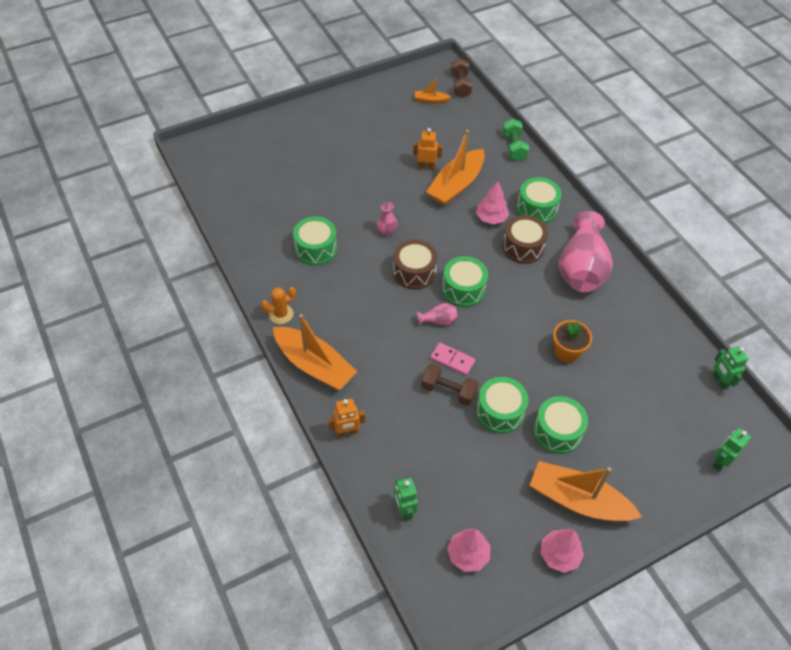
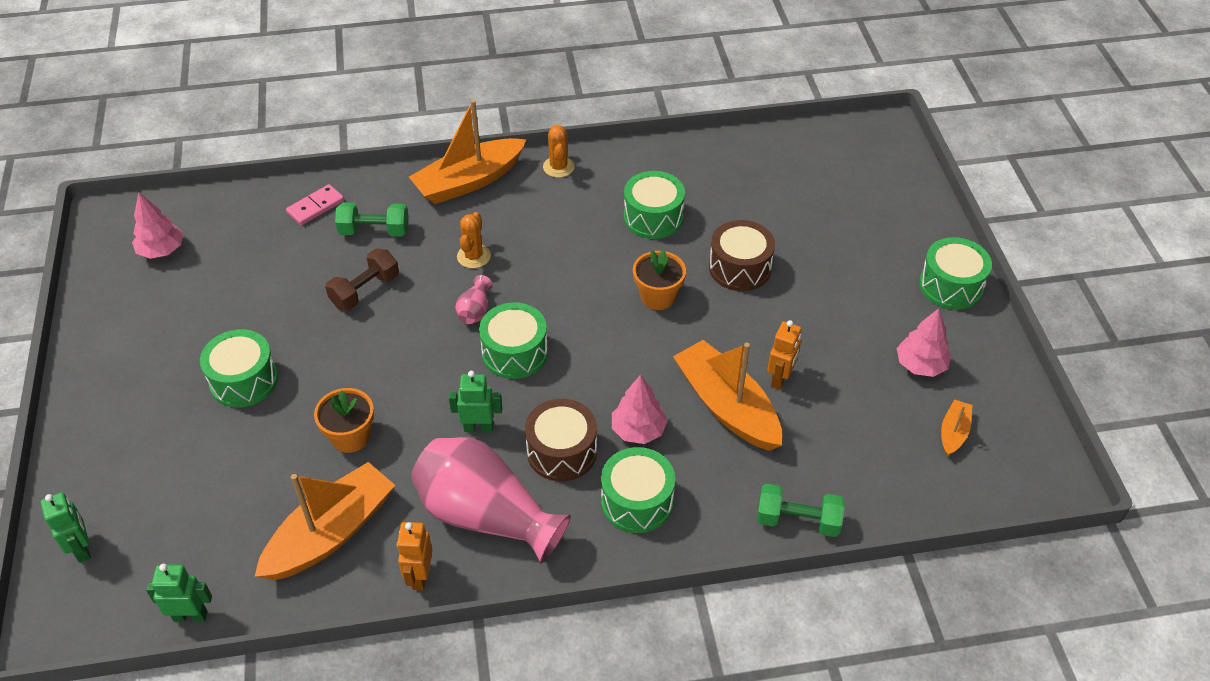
camera: 110 degrees right, 5 degrees down
orange robot [328,399,365,437] -> orange robot moved to [397,522,432,590]
pink vase [377,202,397,236] -> orange flower pot [633,249,686,310]
brown drum [393,239,437,289] -> brown drum moved to [709,220,775,291]
green robot [394,478,418,521] -> green robot moved to [449,371,502,433]
pink domino [430,342,475,376] -> pink domino moved to [286,184,344,225]
brown dumbbell [451,58,472,98] -> none
green drum [476,377,528,434] -> green drum moved to [919,237,992,310]
orange boat [530,461,642,521] -> orange boat moved to [255,462,395,580]
pink tree [540,529,584,573] -> pink tree moved to [897,308,951,377]
none -> green dumbbell [335,202,409,237]
none -> orange cactus [457,212,491,268]

